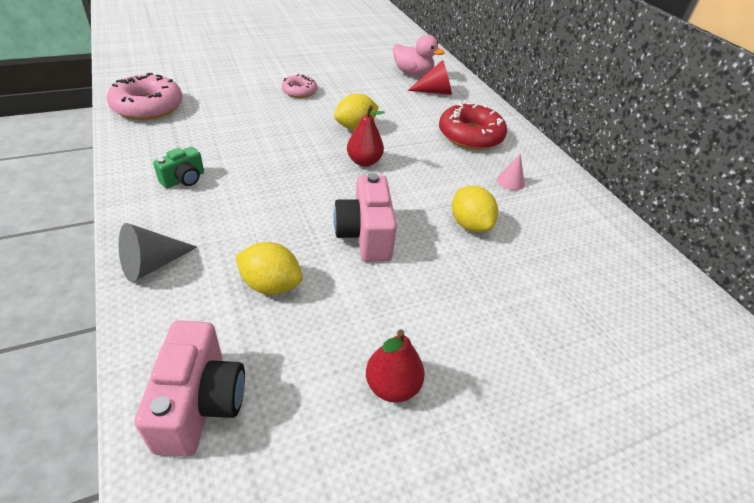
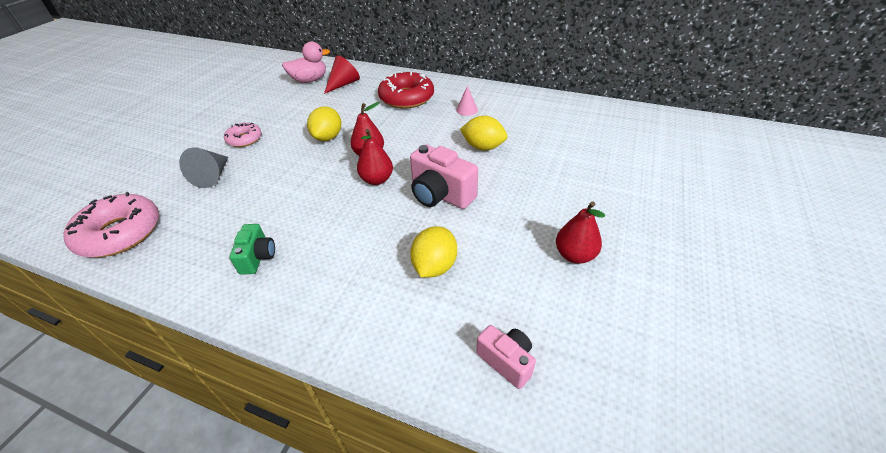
camera: 40 degrees left, 0 degrees up
grey cone [119,223,197,282] -> grey cone moved to [179,147,228,188]
pink camera [134,320,245,457] -> pink camera [476,325,536,389], size x0.59
yellow lemon [236,242,303,295] -> yellow lemon turned 45 degrees counterclockwise [410,226,457,277]
none -> red pear [357,129,393,185]

